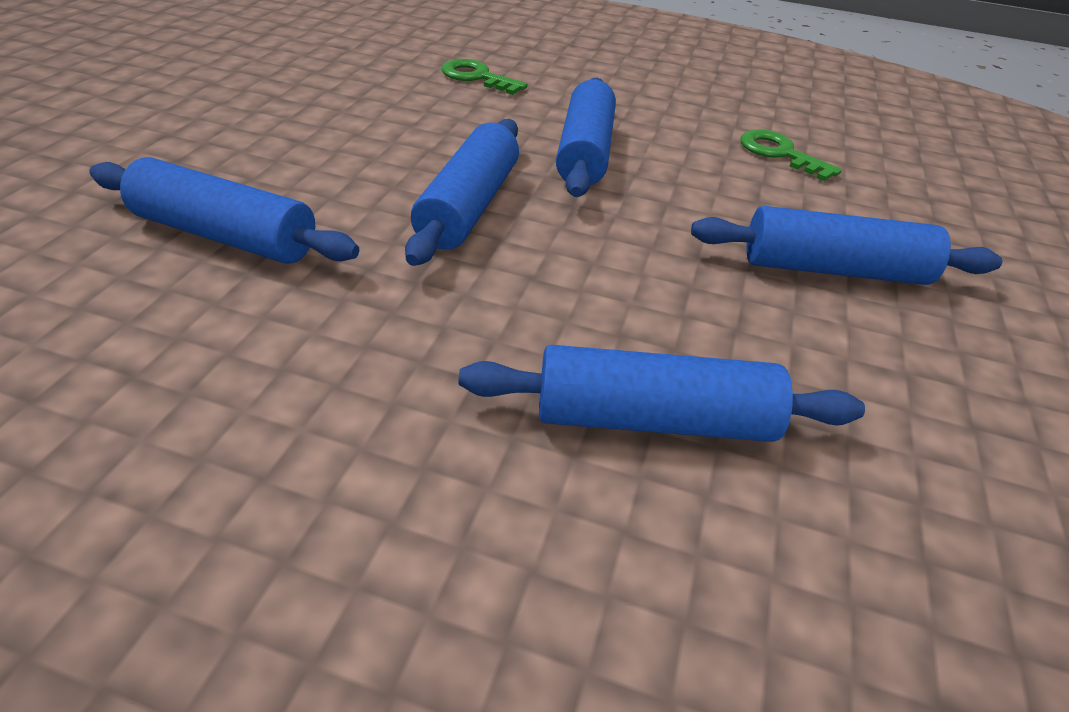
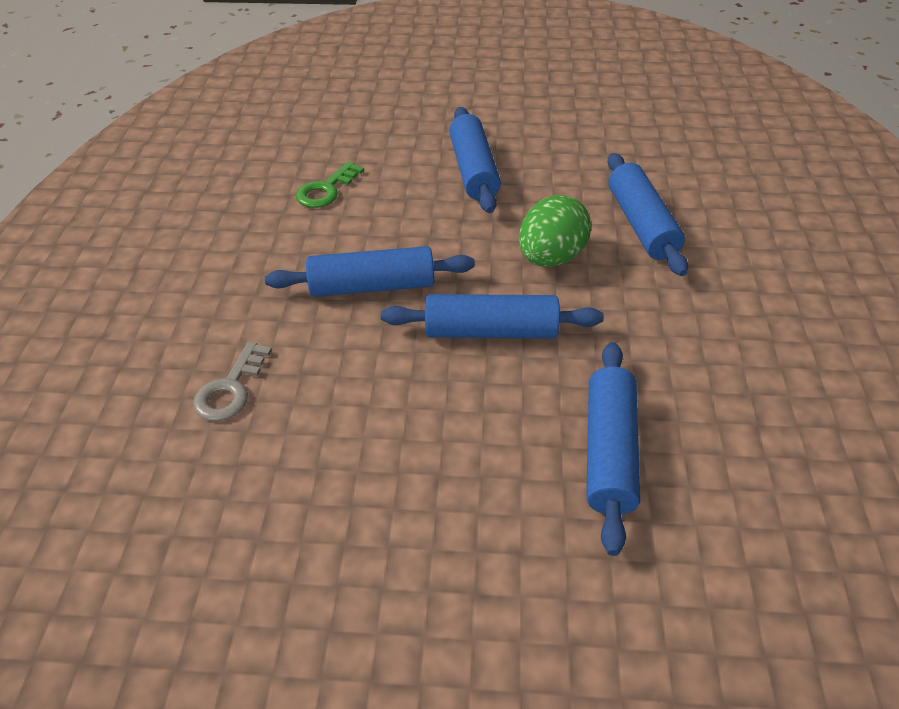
camera: 100 degrees left, 5 degrees up
green key [441,59,528,95] -> grey key [193,341,272,421]
none -> green egg [519,195,591,267]

